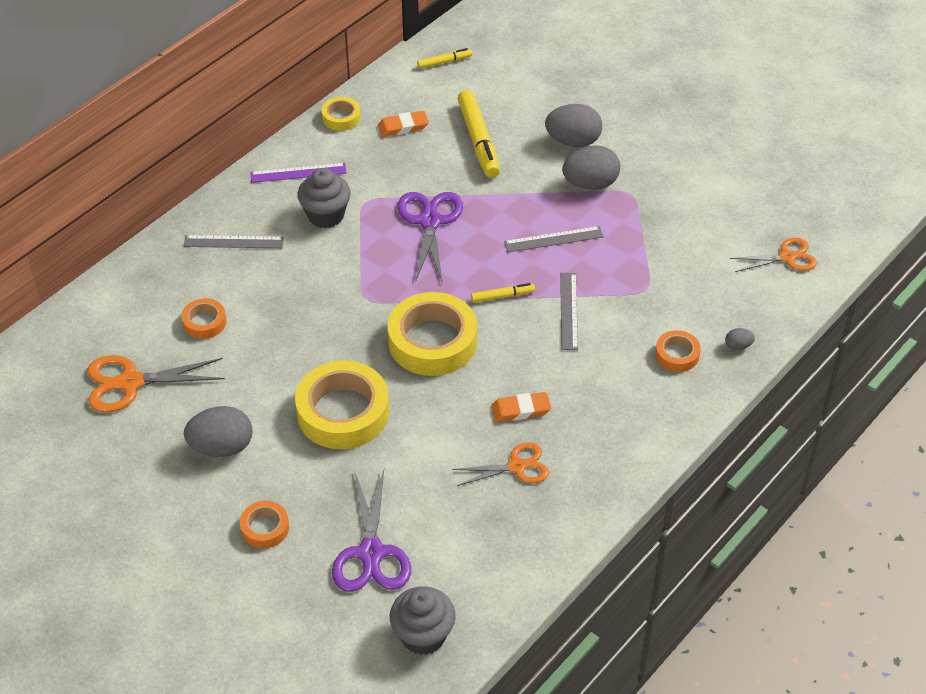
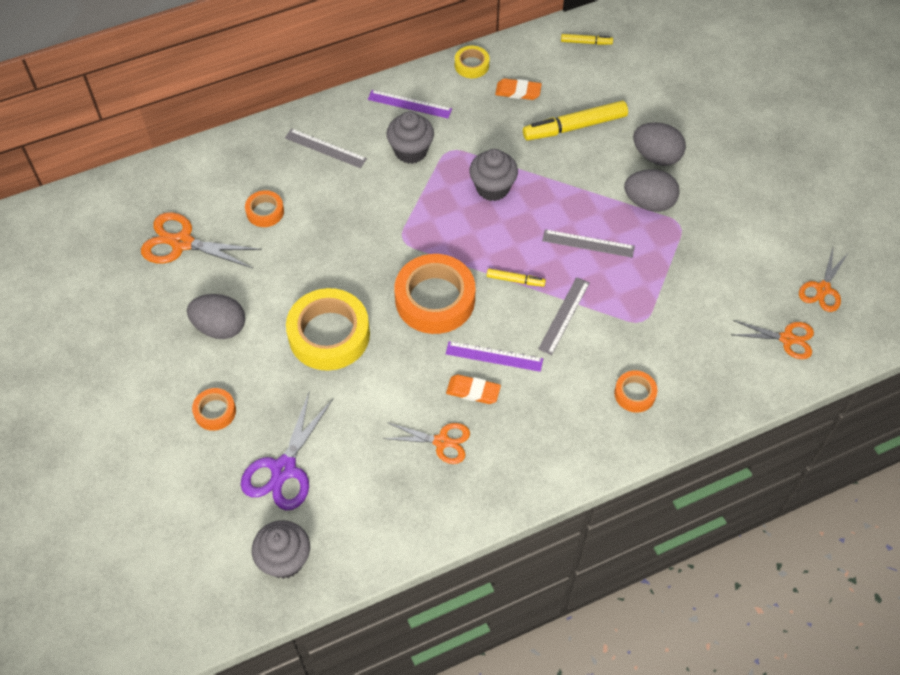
camera: 25 degrees right, 10 degrees up
yellow tape [388,292,477,376] -> orange tape [394,254,476,334]
purple scissors [397,192,463,283] -> grey cupcake [469,149,518,201]
yellow marker [457,90,500,178] -> yellow marker turned 60 degrees clockwise [523,101,628,141]
grey egg [725,328,755,350] -> none
none -> purple ruler [446,341,543,372]
none -> orange scissors [799,248,849,312]

